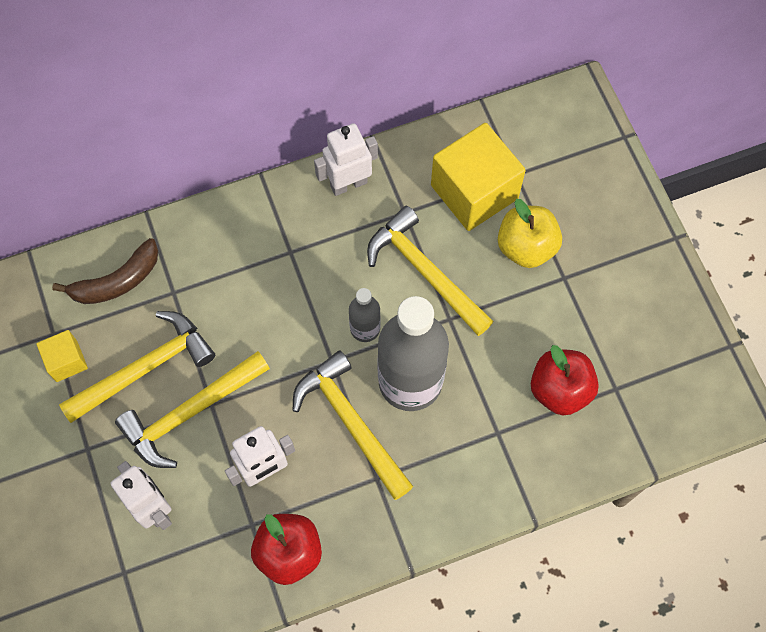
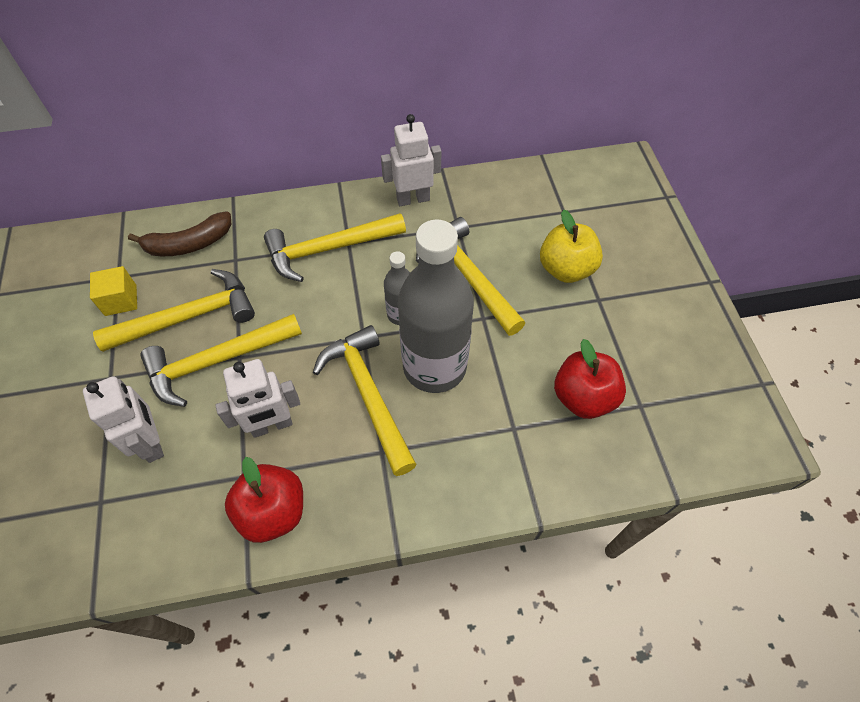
camera: 10 degrees right, 10 degrees down
yellow cube [431,123,526,231] -> none
none -> yellow hammer [264,213,406,282]

